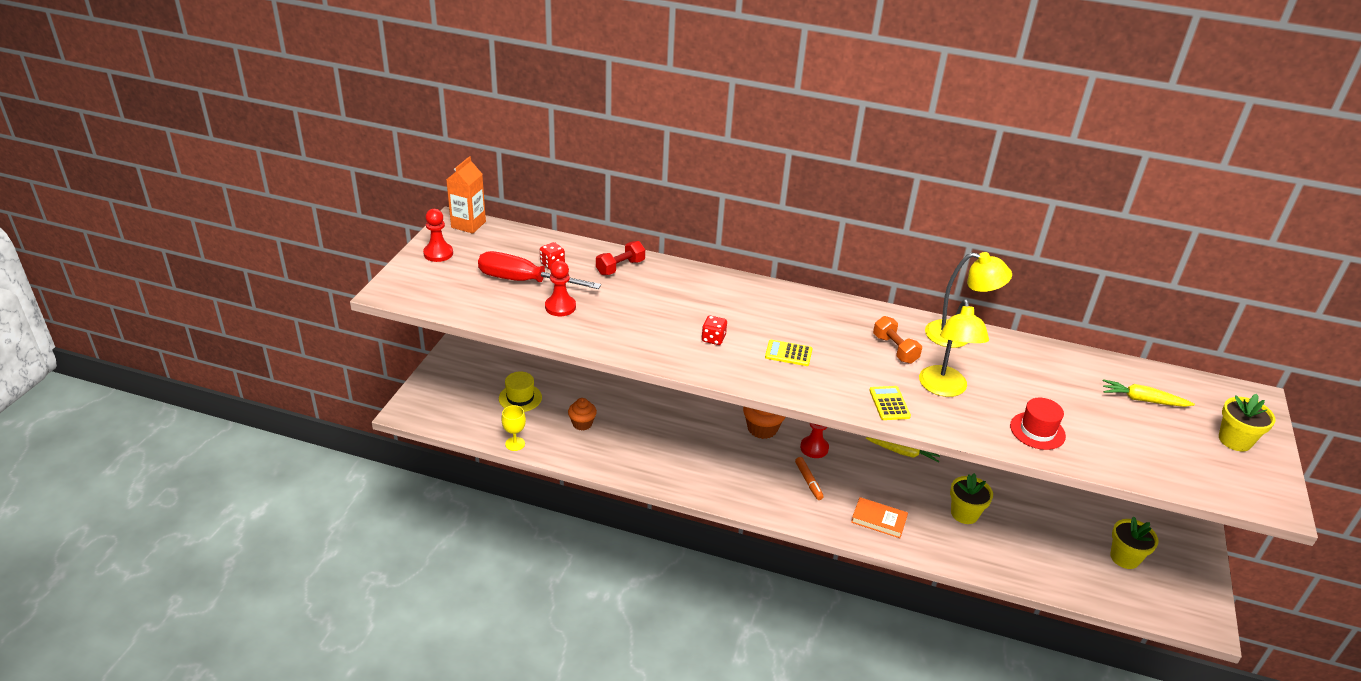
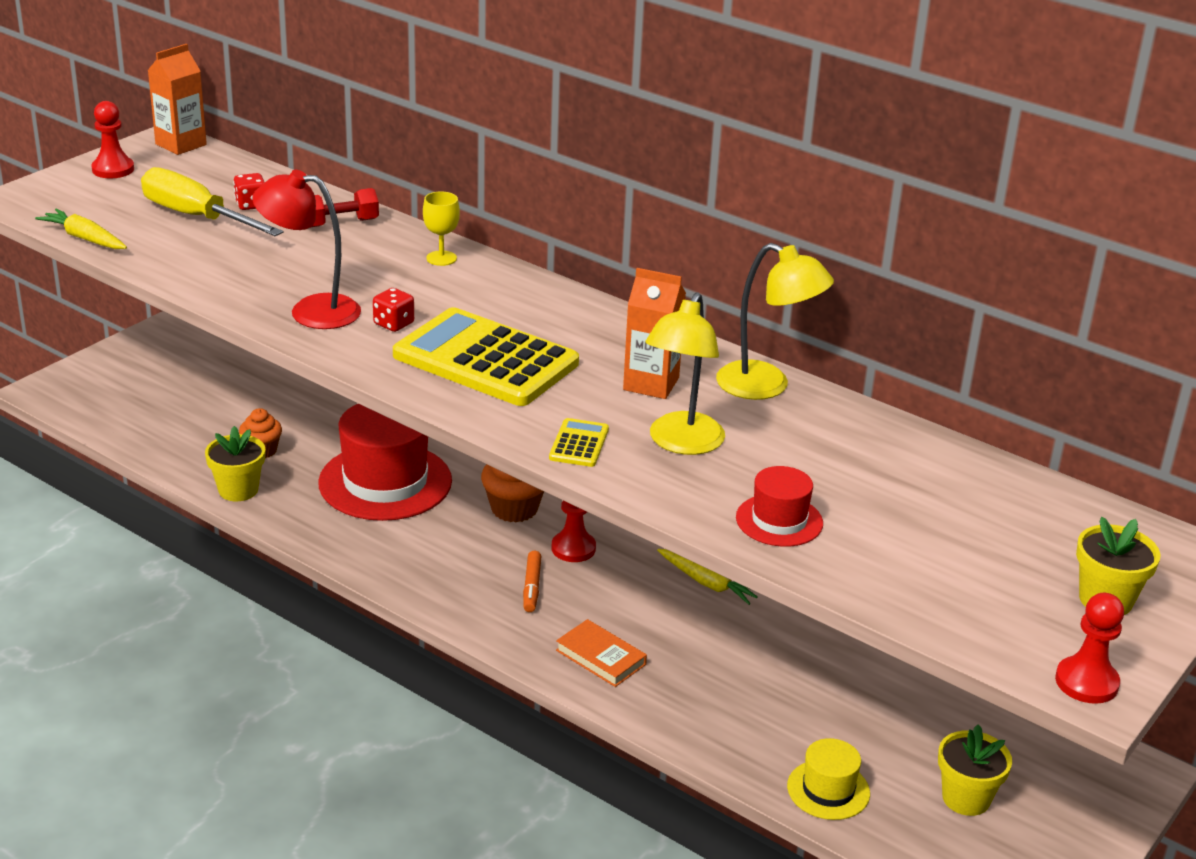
camera: 20 degrees right, 5 degrees down
red screwdriver [478,251,601,289] -> yellow screwdriver [141,167,283,236]
yellow hat [499,371,542,412] -> yellow hat moved to [787,738,870,820]
yellow goblet [501,405,526,451] -> yellow goblet moved to [423,192,460,266]
red pawn [545,261,576,316] -> red pawn moved to [1055,593,1124,704]
yellow calculator [765,340,812,366] -> yellow calculator [393,307,579,406], size x2.40
orange dumbbell [873,316,922,364] -> orange carton [623,268,686,399]
yellow flower pot [950,473,993,524] -> yellow flower pot moved to [205,426,265,501]
yellow carrot [1103,379,1195,407] -> yellow carrot moved to [35,209,127,249]
none -> red lamp [252,170,361,329]
none -> red hat [318,404,452,521]

